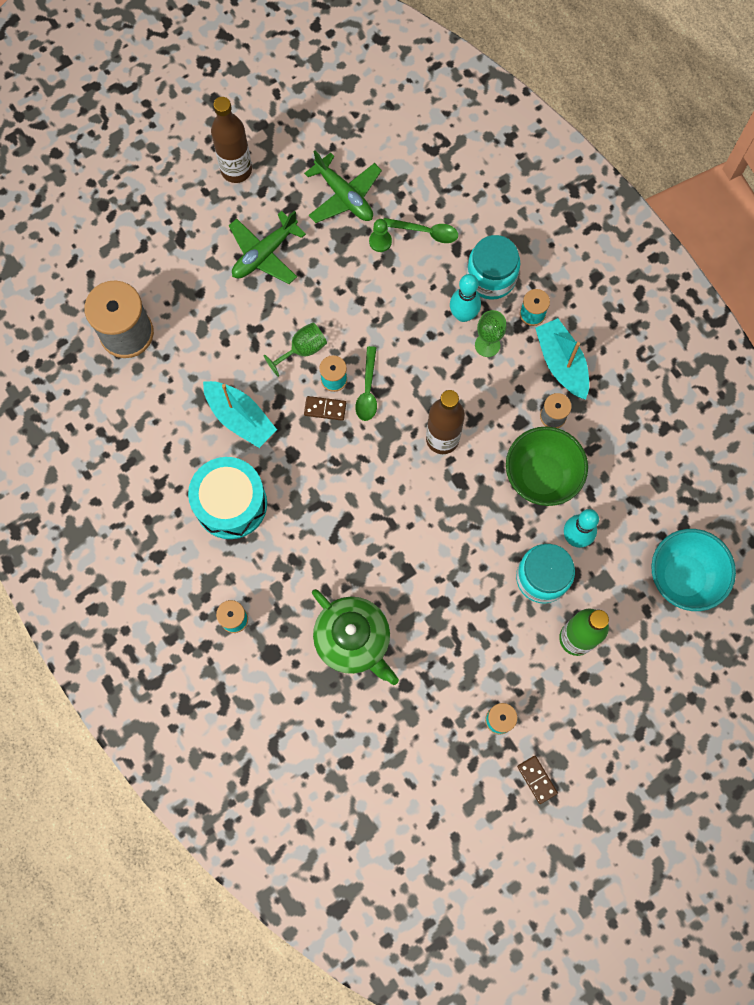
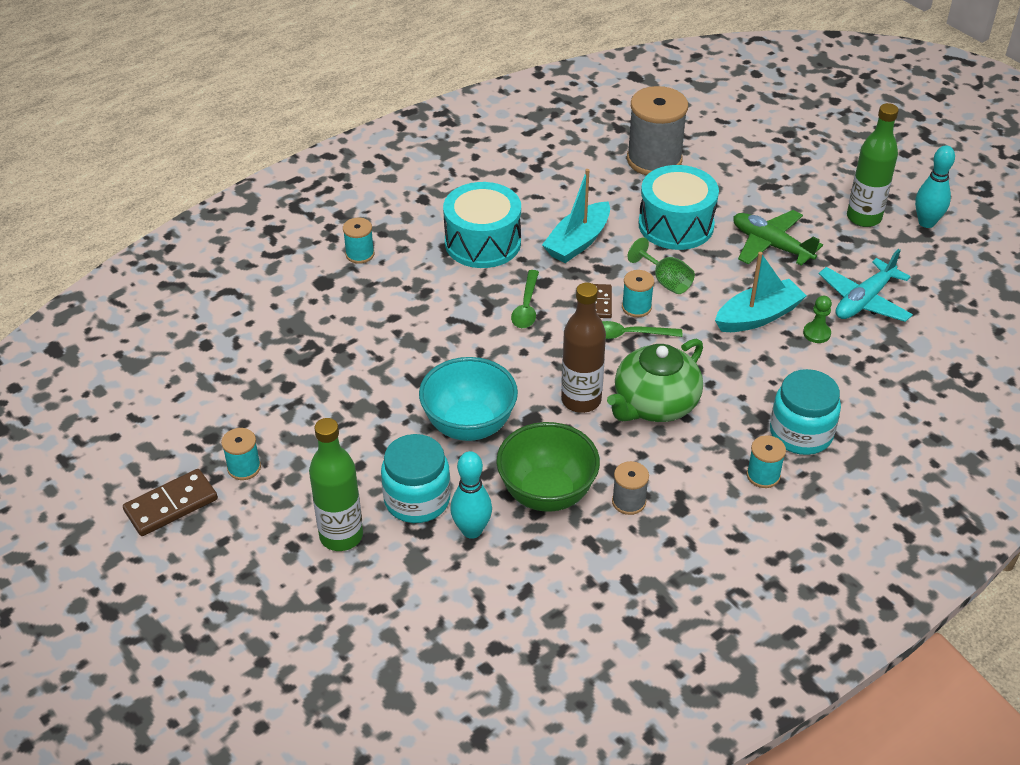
camera: 85 degrees right, 30 degrees down
brown bottle [211,97,252,183] -> green bottle [847,103,899,227]
green plane [304,150,382,223] -> turquoise plane [819,249,913,322]
green teapot [312,589,399,685] -> green teapot moved to [607,339,703,422]
green spoon [384,218,458,243] -> green spoon moved to [511,270,539,328]
turquoise bowling pin [450,274,481,322] -> turquoise bowling pin moved to [915,145,955,228]
green goblet [475,310,506,357] -> none
brown domino [517,756,558,804] -> brown domino [123,469,218,536], size x1.63
turquoise boat [535,318,589,400] -> turquoise boat moved to [715,252,807,332]
turquoise bowl [651,529,736,611] -> turquoise bowl moved to [419,357,518,441]
none -> turquoise drum [638,165,719,250]

